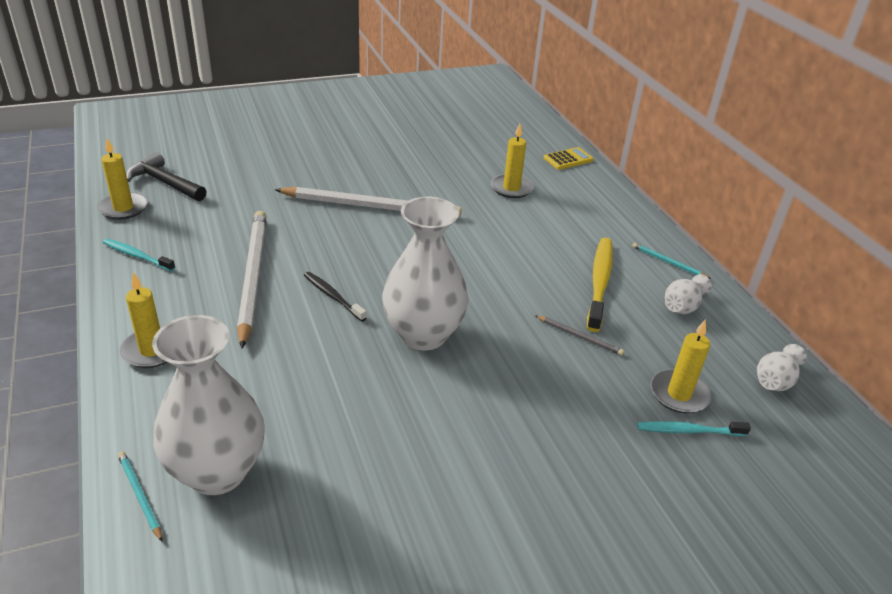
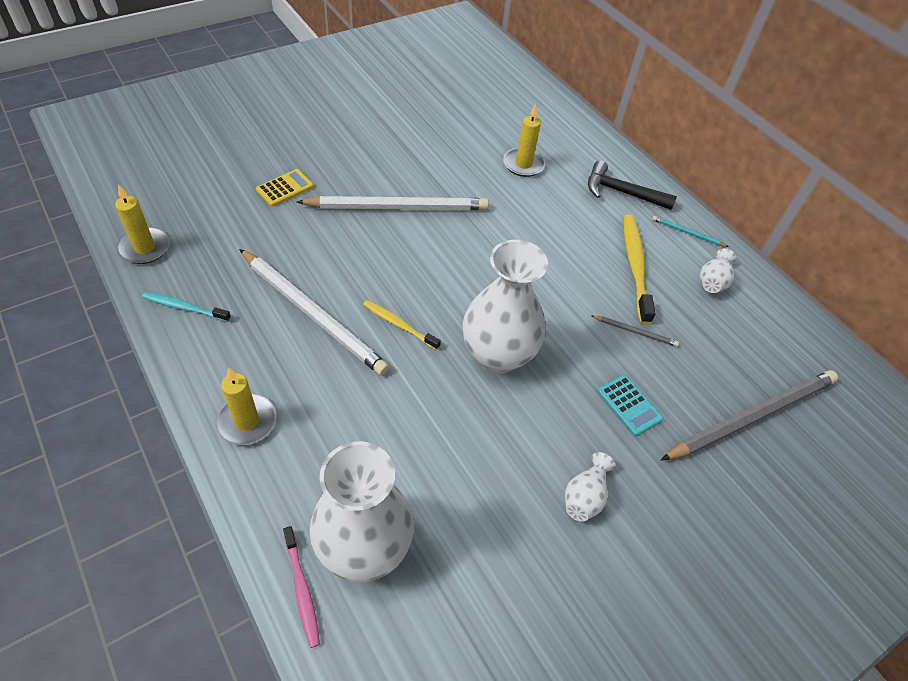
camera: 15 degrees left, 15 degrees up
turquoise pencil [118,451,162,541] -> pink toothbrush [283,526,320,648]
black hammer [126,152,207,201] -> black hammer moved to [588,160,677,210]
white pencil [237,211,267,348] -> white pencil turned 150 degrees clockwise [239,249,389,376]
black toothbrush [304,272,367,322] -> yellow toothbrush [363,300,441,350]
yellow calculator [544,147,594,170] -> yellow calculator moved to [256,169,314,207]
turquoise toothbrush [637,421,751,436] -> grey pencil [661,370,838,460]
yellow candle [650,319,711,414] -> none
white vase [757,344,807,391] -> white vase moved to [565,452,615,521]
none -> turquoise calculator [598,375,663,436]

